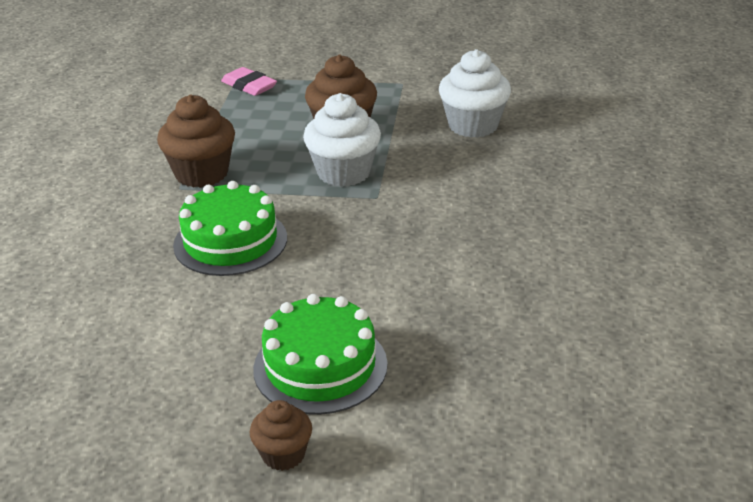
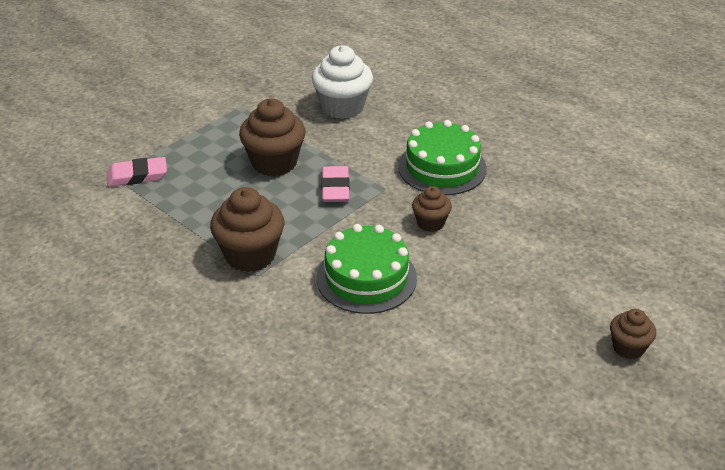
camera: 55 degrees left, 5 degrees up
green cake [253,294,388,415] -> green cake moved to [398,120,487,195]
white cupcake [303,93,381,187] -> pink eraser [321,166,350,202]
none -> brown cupcake [412,186,452,232]

